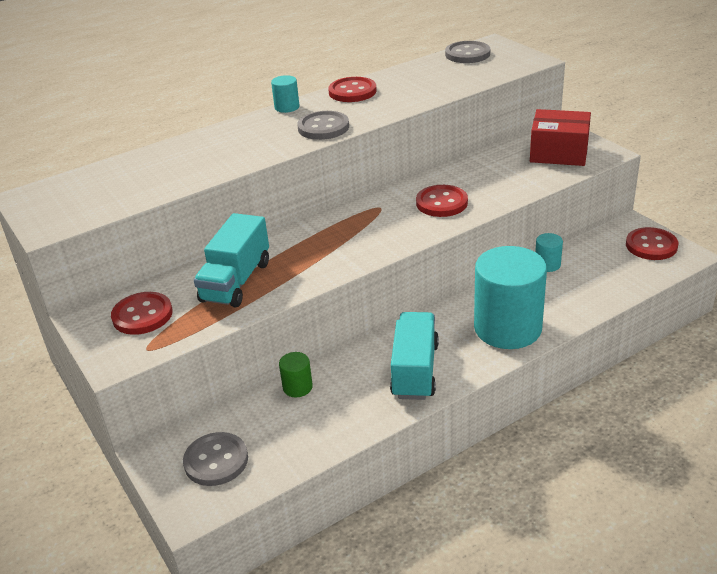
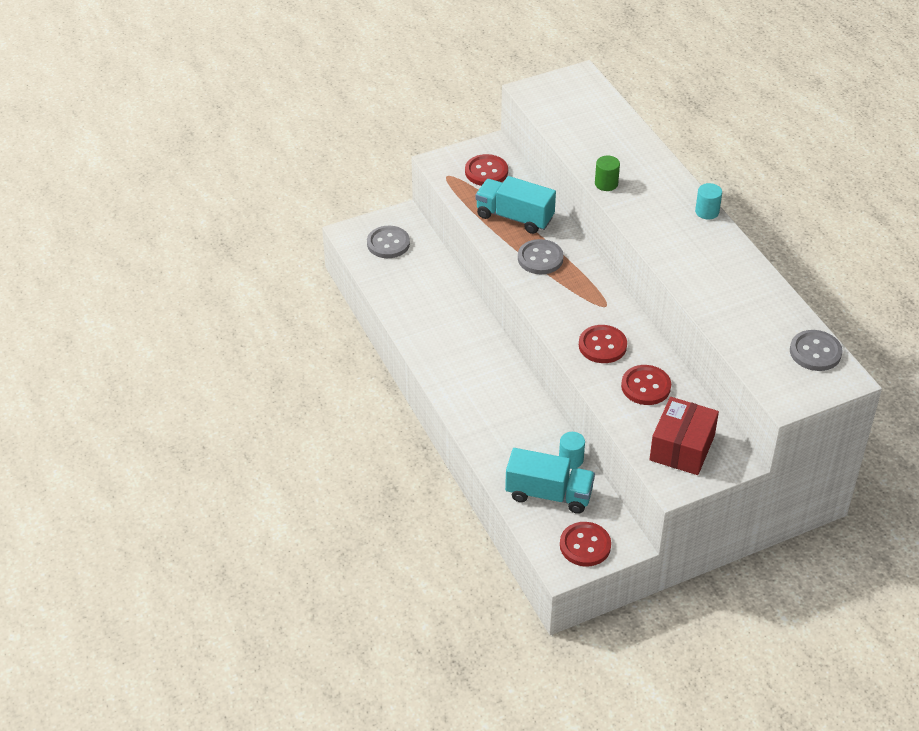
camera: 95 degrees right, 10 degrees up
green cylinder [279,352,313,397] -> green cylinder moved to [595,155,620,191]
grey button [297,111,349,140] -> grey button moved to [518,239,564,274]
red button [328,77,377,102] -> red button moved to [621,365,671,405]
turquoise truck [390,312,439,400] -> turquoise truck moved to [505,448,595,514]
turquoise cylinder [474,246,547,349] -> none

